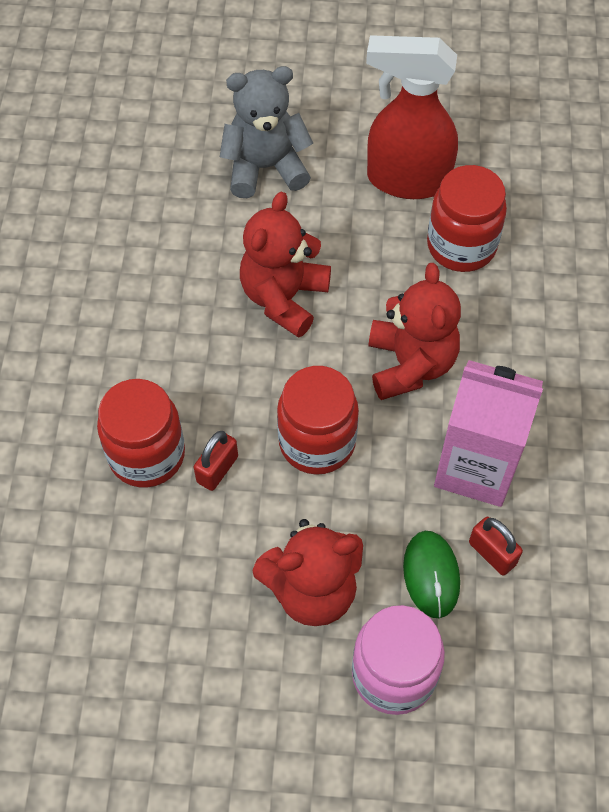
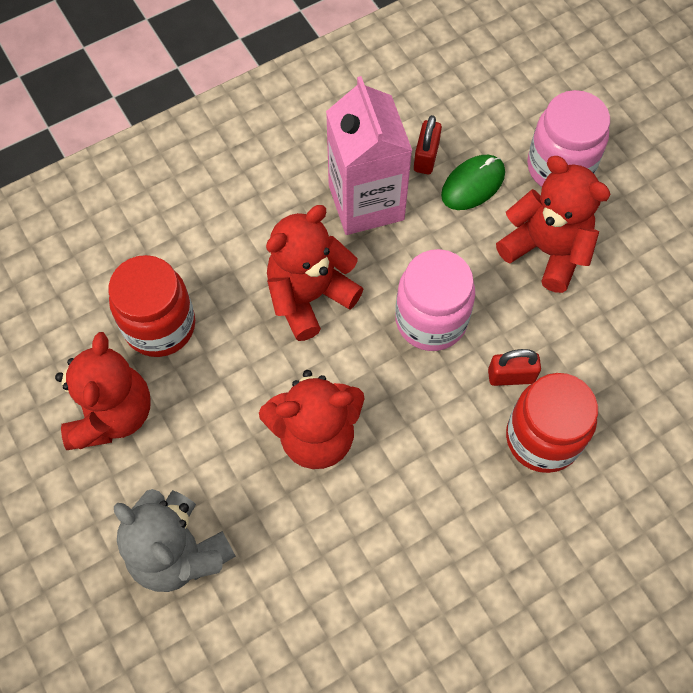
camera: 125 degrees left, 5 degrees up
red jar [277,366,359,475] -> pink jar [395,249,475,351]
red spray bottle [366,35,458,199] -> red teddy bear [55,332,150,450]

